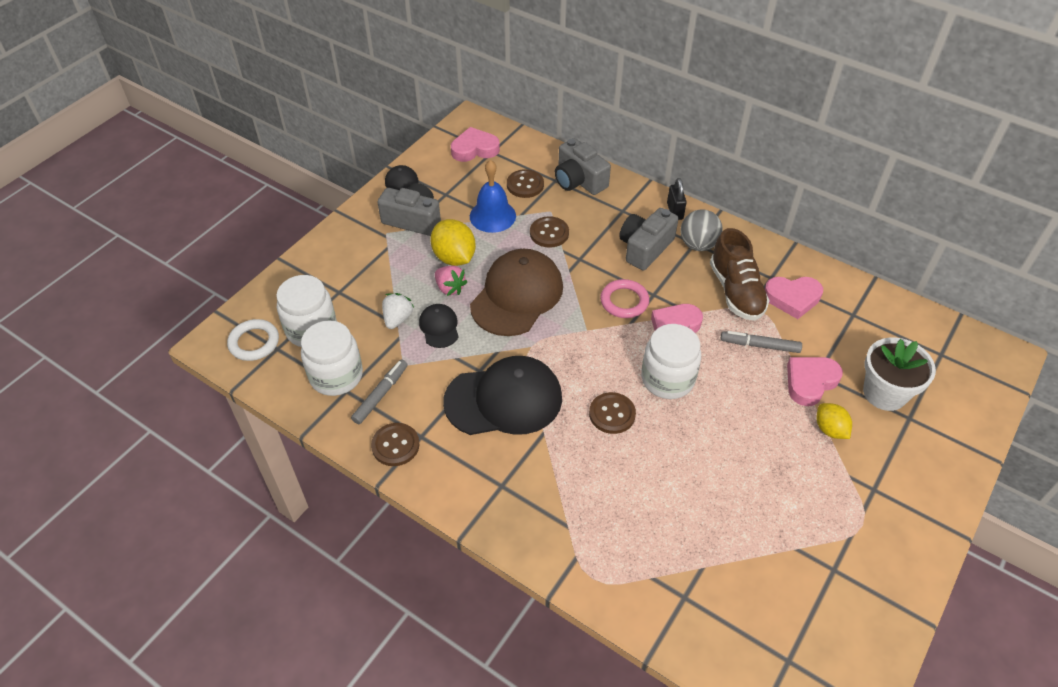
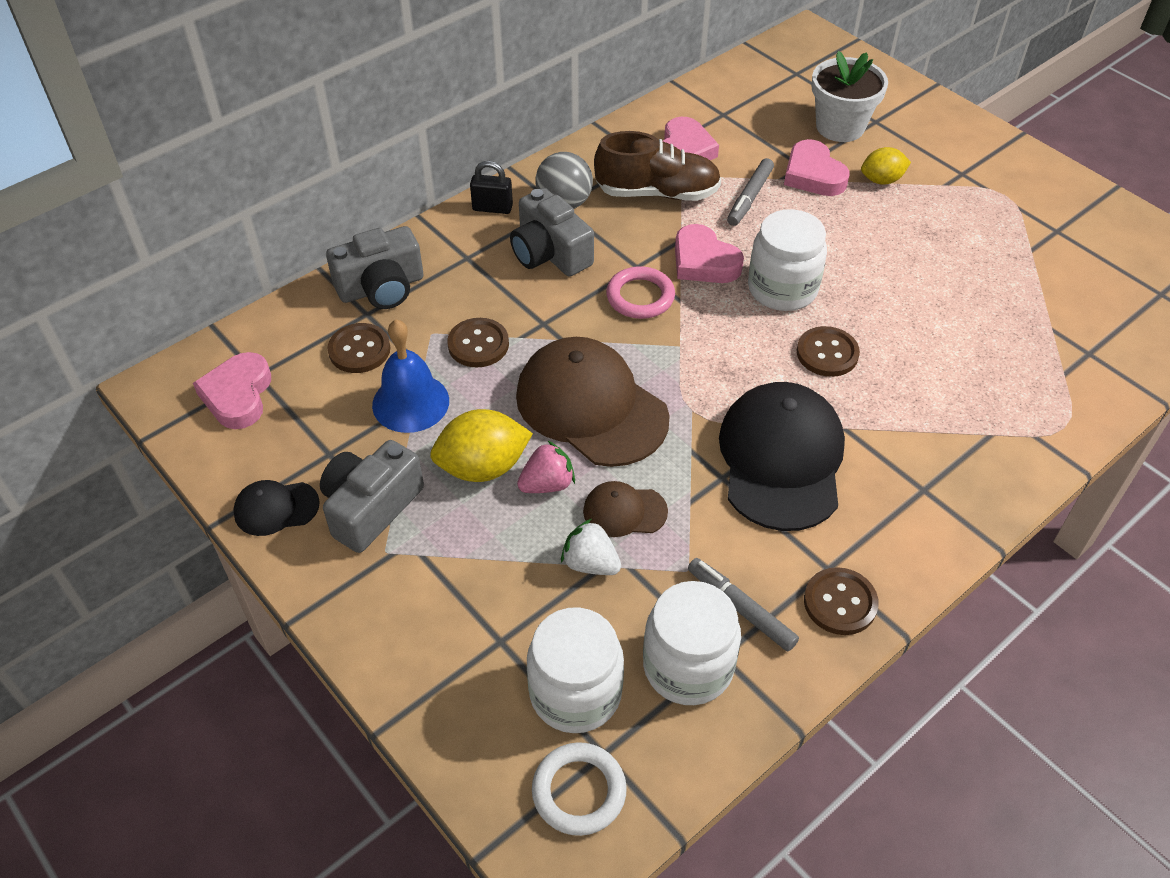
camera: 75 degrees left, 0 degrees up
black cap [419,304,459,348] -> brown cap [583,481,668,537]

